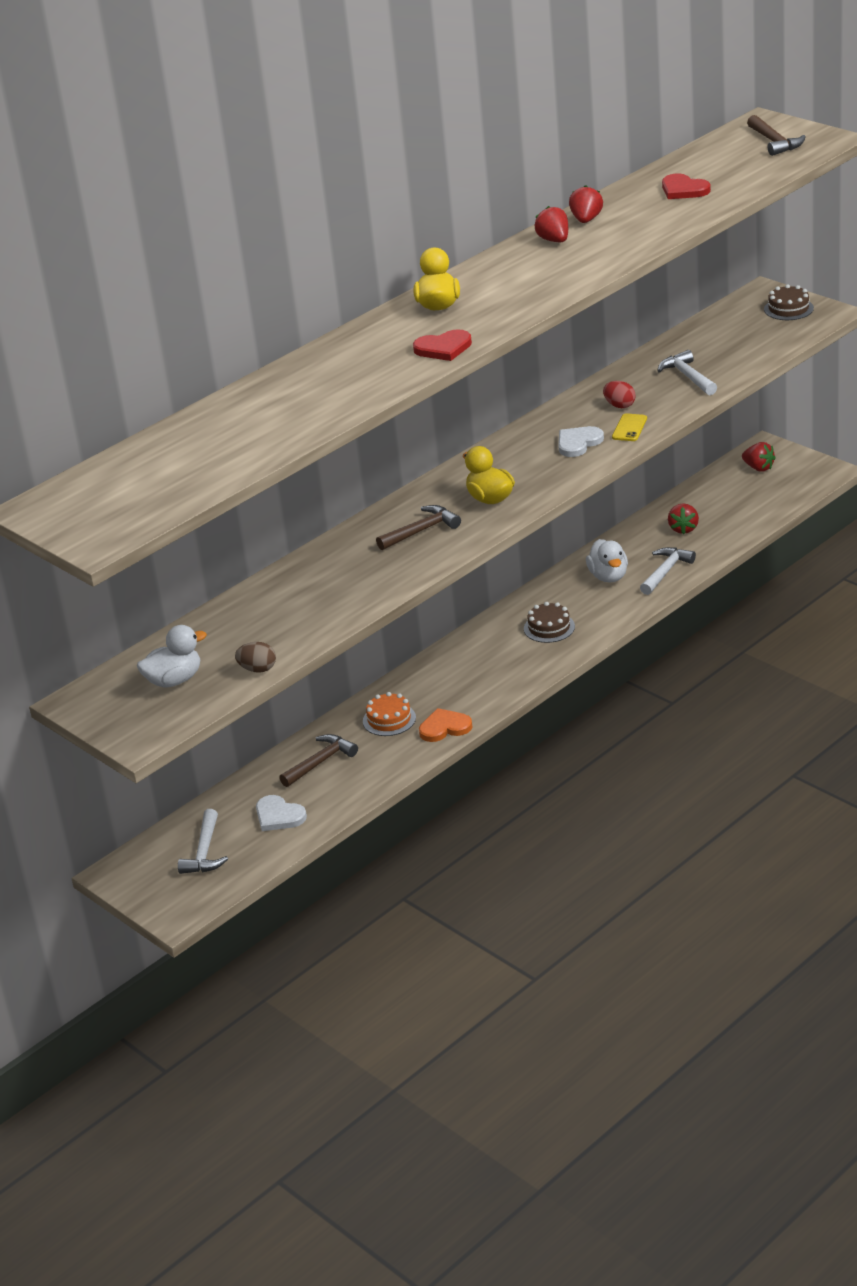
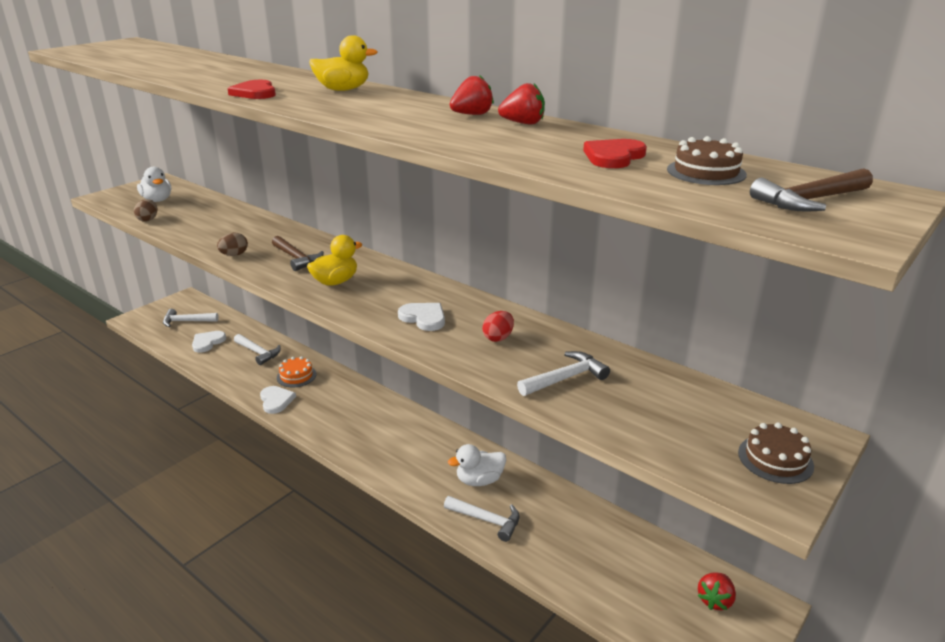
camera: 80 degrees right, 5 degrees down
brown hammer [279,734,358,787] -> white hammer [234,334,281,365]
orange heart [419,708,472,742] -> white heart [260,386,296,414]
brown cake [524,602,575,643] -> brown cake moved to [667,136,747,185]
yellow phone [612,413,647,441] -> none
red strawberry [668,504,699,534] -> none
none -> brown egg [217,233,248,256]

